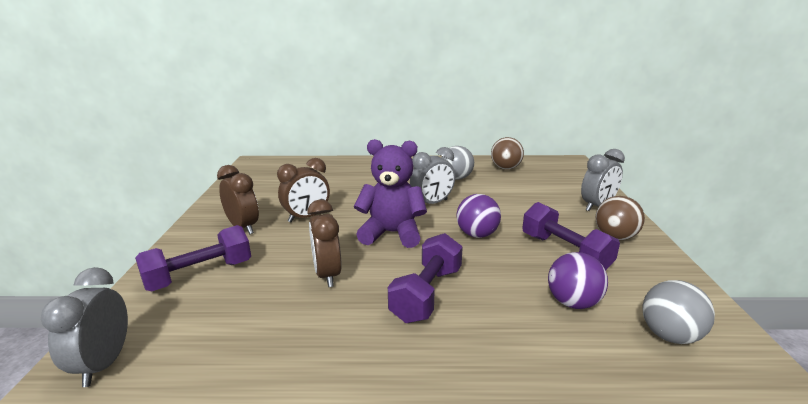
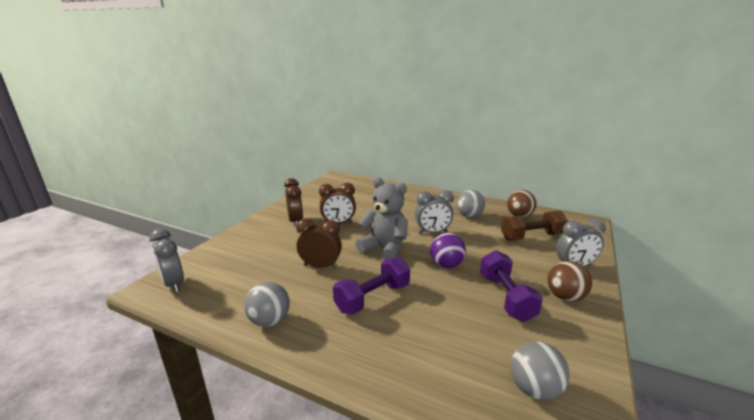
camera: 25 degrees right, 0 degrees up
grey clock [41,267,128,387] -> grey clock turned 60 degrees counterclockwise [149,229,184,293]
purple dumbbell [135,225,251,291] -> none
brown clock [307,200,342,287] -> brown clock turned 90 degrees clockwise [296,218,342,268]
purple teddy bear [354,139,427,248] -> grey teddy bear [356,177,408,260]
purple ball [548,252,608,309] -> none
none -> grey ball [244,282,290,327]
none -> brown dumbbell [501,210,568,241]

